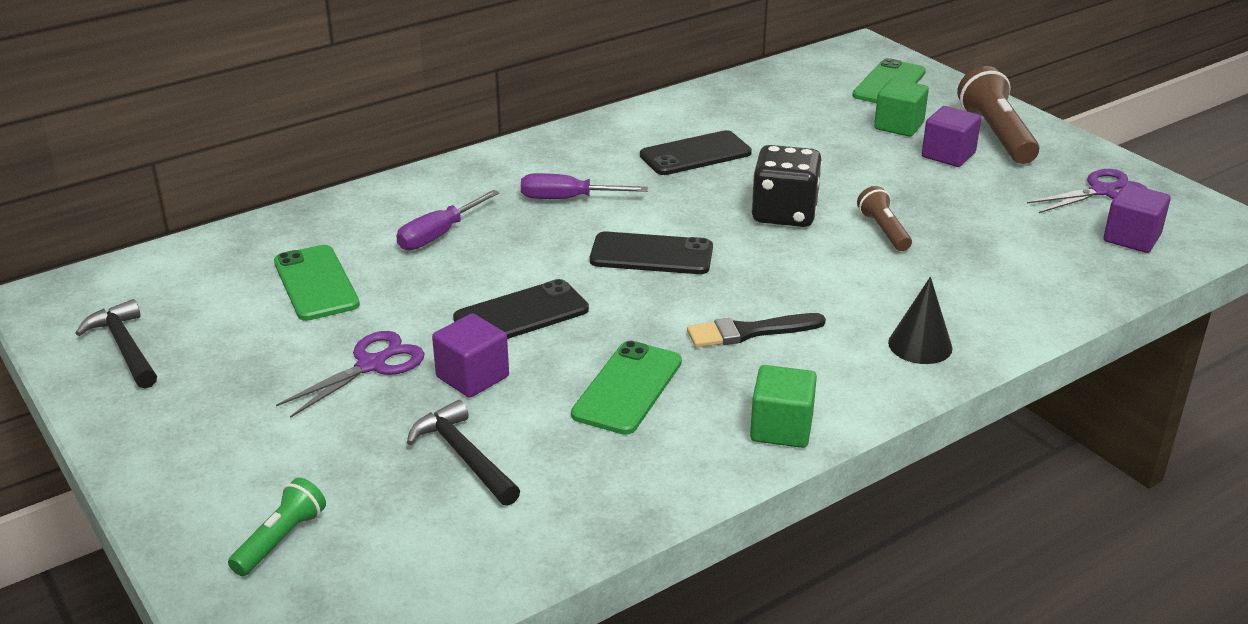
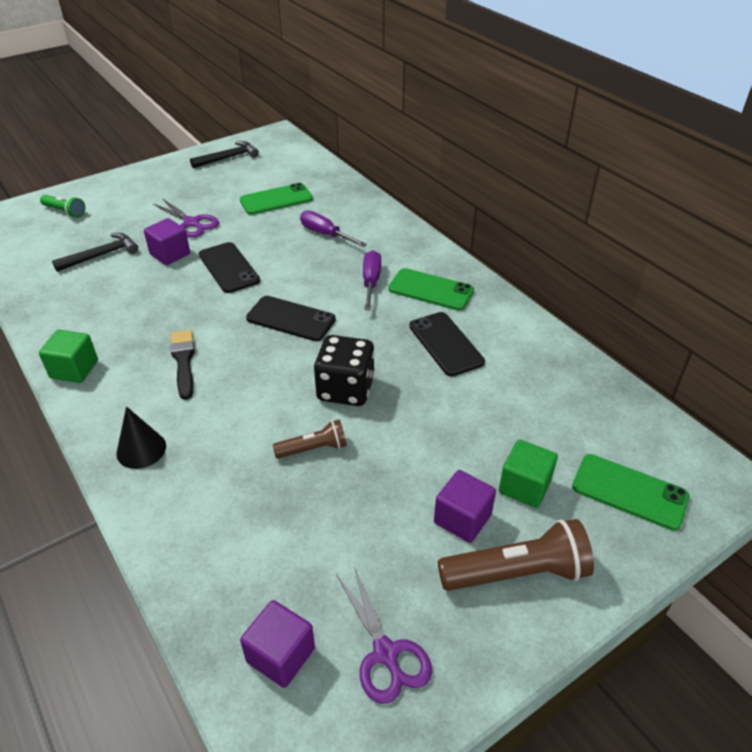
camera: 90 degrees right, 10 degrees up
green phone [571,341,682,435] -> green phone moved to [388,268,474,311]
black phone [590,231,713,274] -> black phone turned 75 degrees counterclockwise [246,296,336,341]

